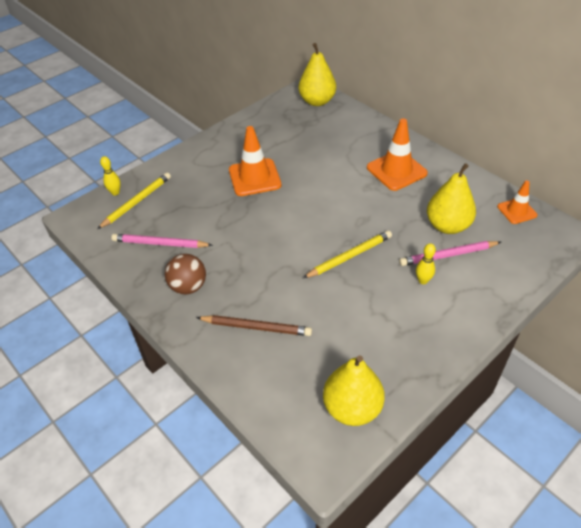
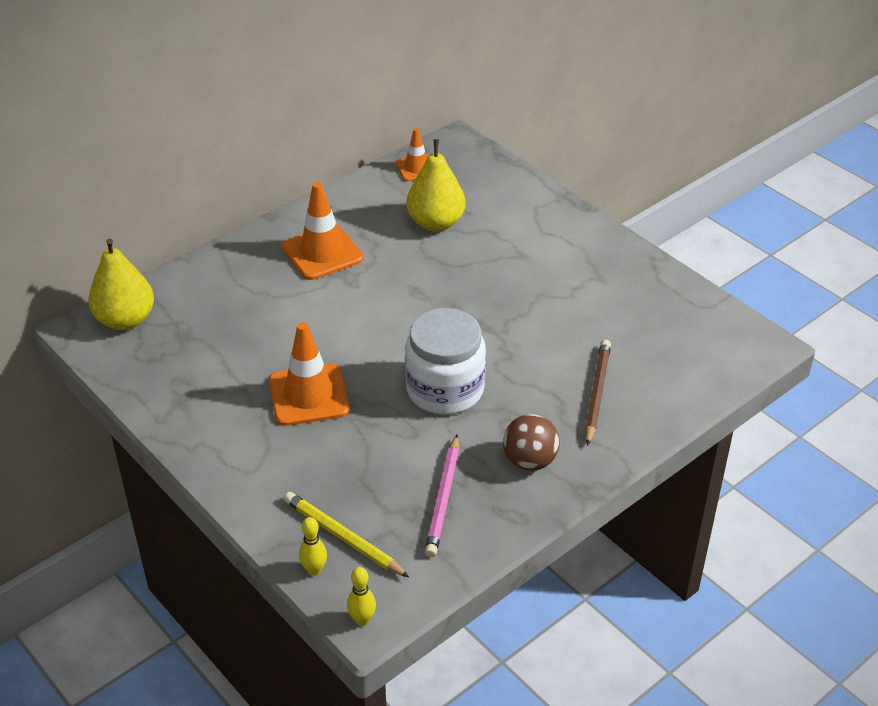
camera: 90 degrees left, 5 degrees down
yellow pencil [303,231,392,278] -> none
yellow pear [323,355,385,426] -> none
pink pencil [399,241,501,266] -> none
yellow bowling pin [416,243,436,284] -> yellow bowling pin moved to [347,567,376,626]
none -> white jar [405,308,486,414]

